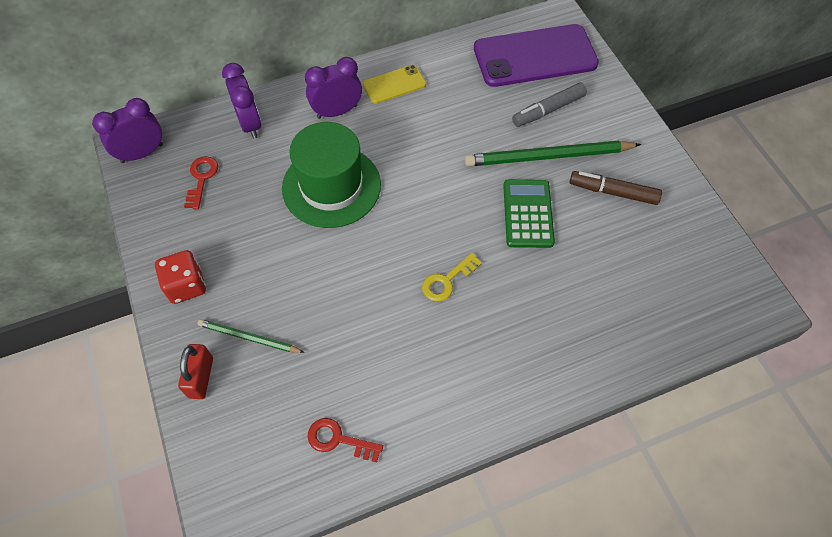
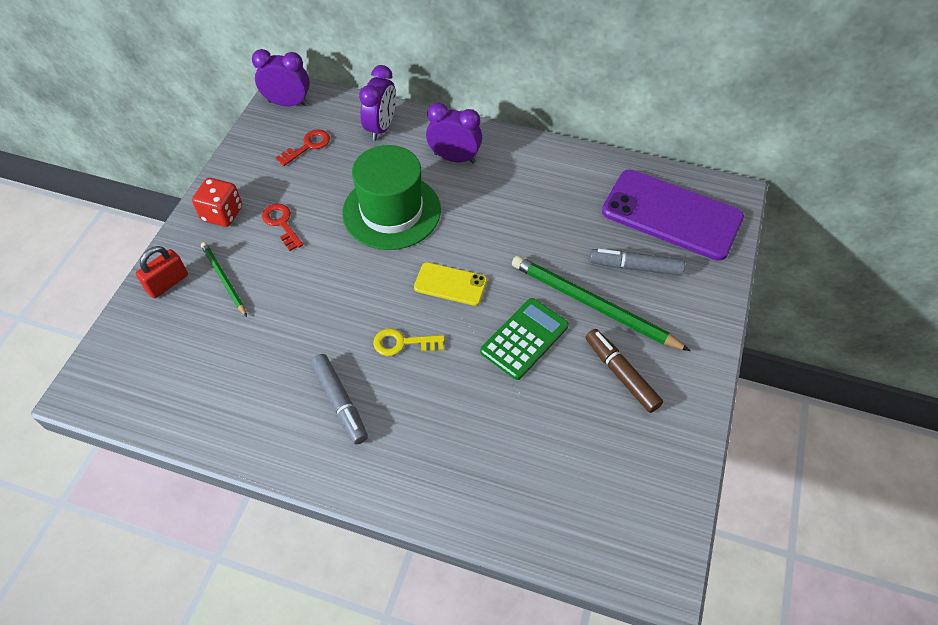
camera: 40 degrees right, 5 degrees down
red key [307,418,383,462] -> red key moved to [262,203,303,251]
yellow phone [363,65,426,104] -> yellow phone moved to [414,262,487,306]
none -> grey marker [310,354,368,445]

